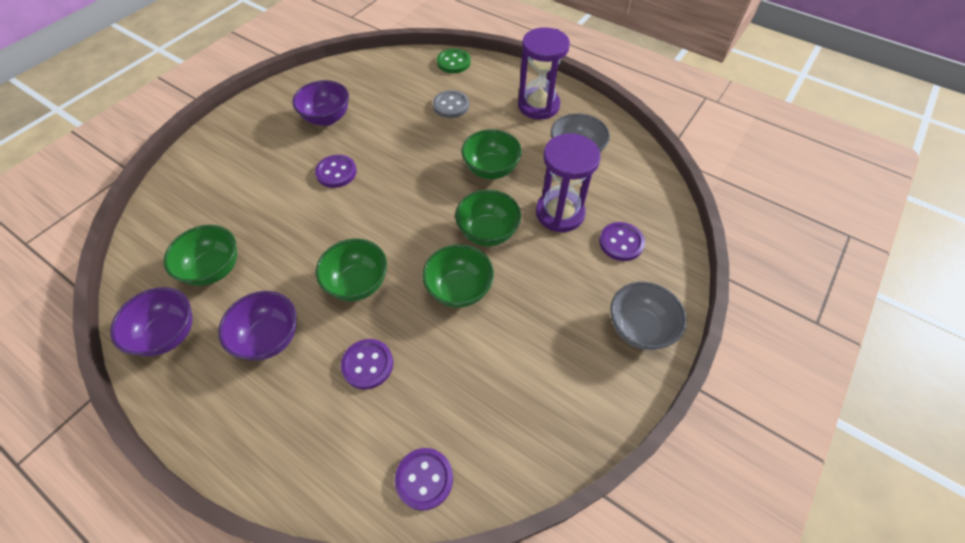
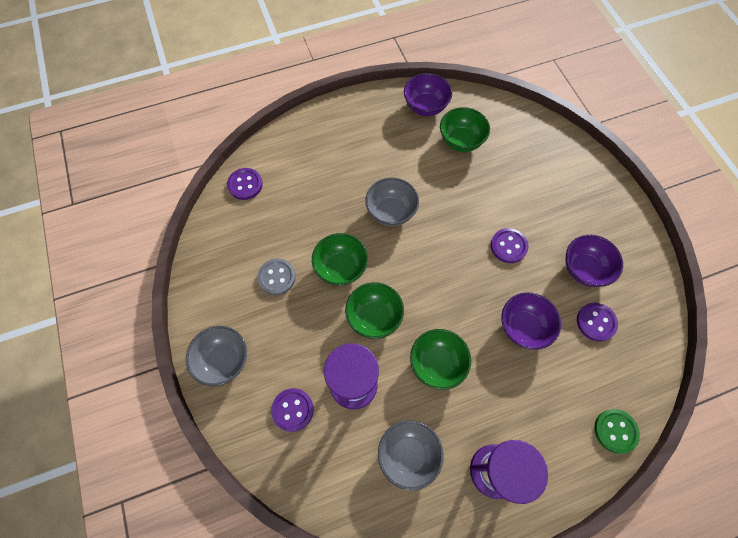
camera: 125 degrees right, 10 degrees up
purple bowl [218,291,297,361] -> purple bowl moved to [501,292,561,350]
green bowl [316,239,387,301] -> grey bowl [365,178,419,226]
purple button [341,339,393,390] -> purple button moved to [577,303,618,341]
grey button [433,90,469,118] -> grey button moved to [258,259,296,295]

